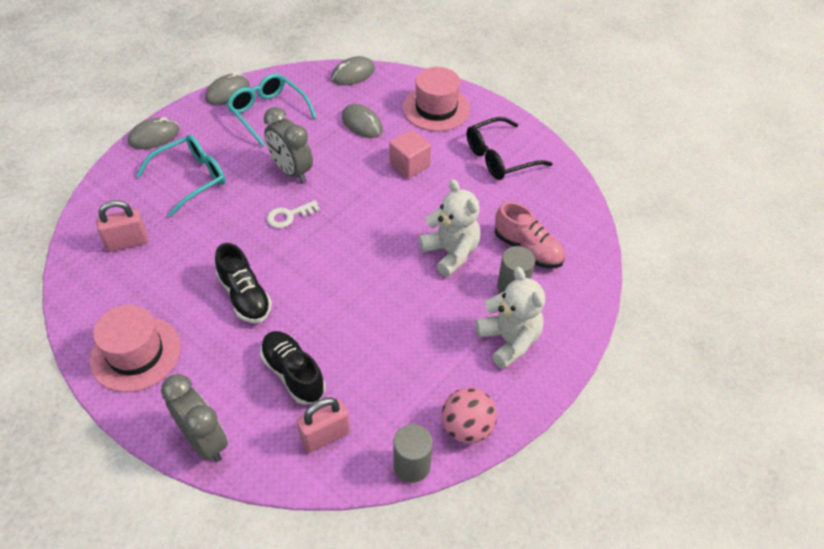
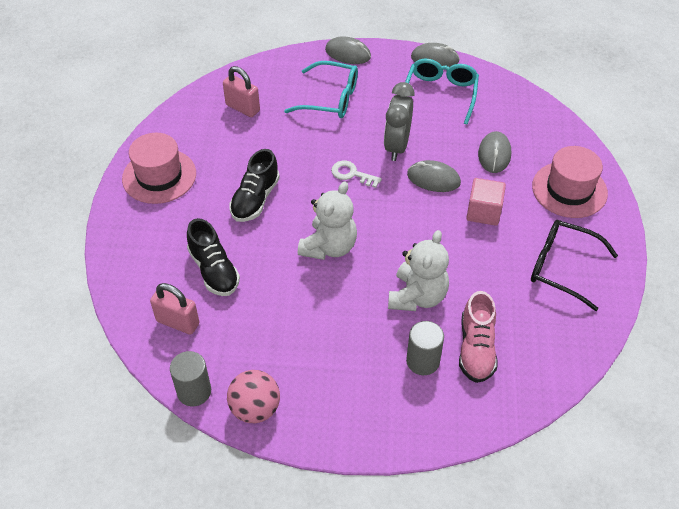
camera: 55 degrees right, 0 degrees up
grey clock [161,374,228,462] -> none
black shoe [260,331,325,405] -> black shoe turned 135 degrees clockwise [187,218,240,296]
grey mouse [331,56,375,86] -> grey mouse moved to [407,160,461,192]
white teddy bear [475,267,545,369] -> white teddy bear moved to [298,181,357,260]

